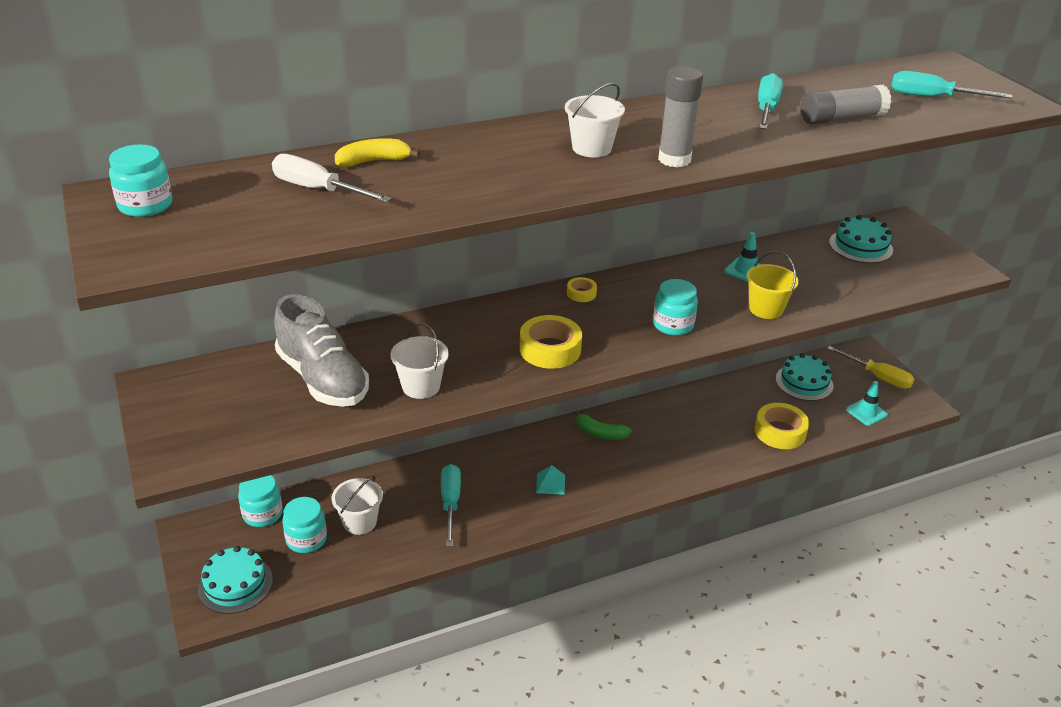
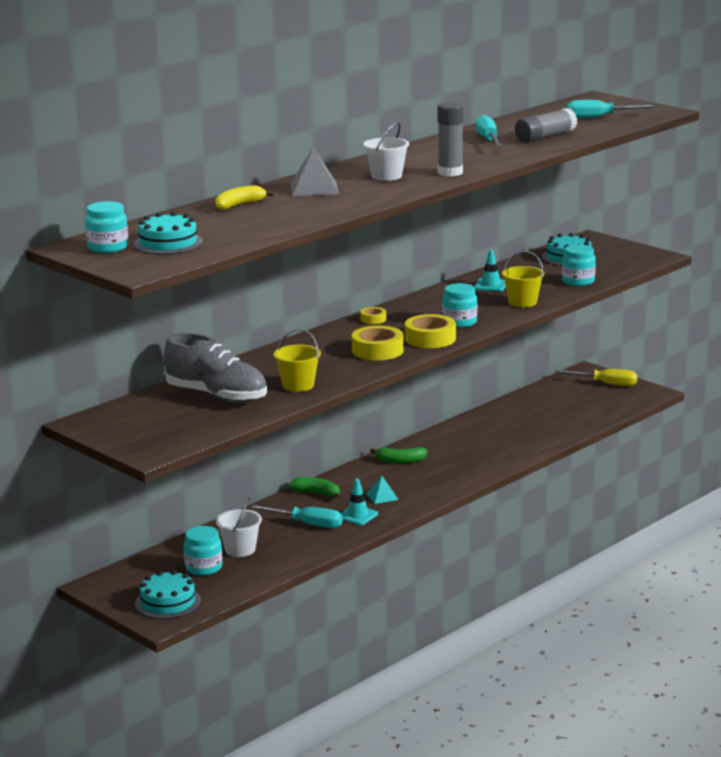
camera: 20 degrees left, 15 degrees down
turquoise jar [238,475,283,527] -> turquoise jar moved to [562,244,596,286]
white screwdriver [272,154,391,202] -> none
white bucket [391,323,449,399] -> yellow bucket [274,328,321,392]
turquoise screwdriver [441,464,461,547] -> turquoise screwdriver turned 135 degrees clockwise [251,505,343,528]
yellow tape [755,403,809,449] -> yellow tape moved to [405,314,456,348]
turquoise cake [776,353,834,401] -> turquoise cake moved to [134,212,203,254]
turquoise traffic cone [846,381,888,426] -> turquoise traffic cone moved to [341,479,378,525]
none -> green banana [289,477,341,499]
none -> grey pyramid [290,148,339,196]

